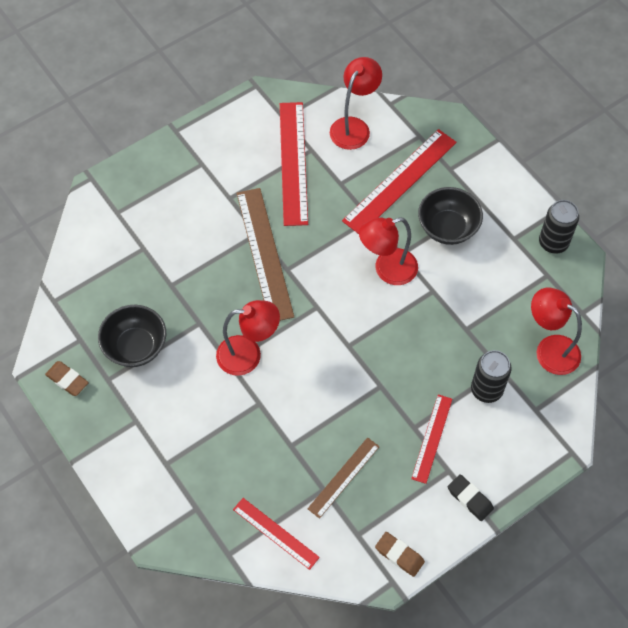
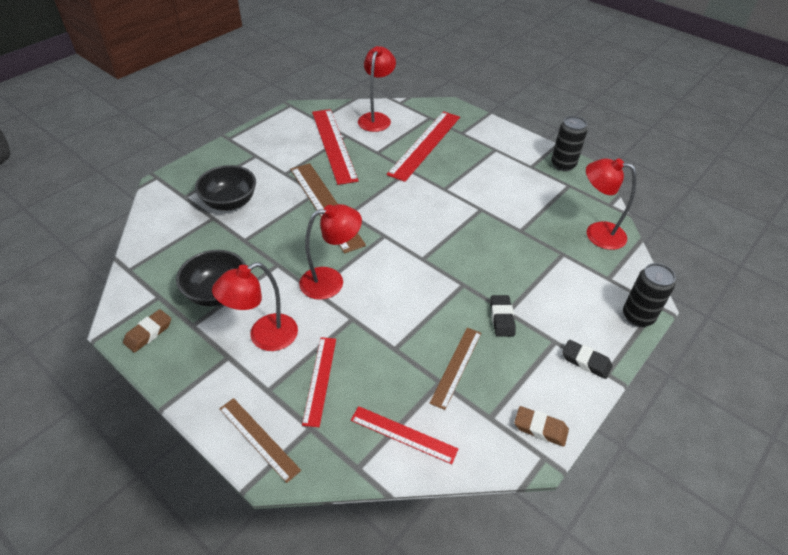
camera: 15 degrees left, 15 degrees down
brown eraser [45,361,89,396] -> brown eraser turned 75 degrees counterclockwise [123,309,171,353]
red lamp [359,217,418,285] -> red lamp moved to [212,262,298,351]
red ruler [411,394,452,484] -> red ruler moved to [302,337,336,427]
black bowl [418,187,483,245] -> black bowl moved to [195,165,256,211]
black can [471,350,512,403] -> black can moved to [623,263,676,327]
none -> brown ruler [219,398,301,483]
none -> black eraser [490,295,516,336]

